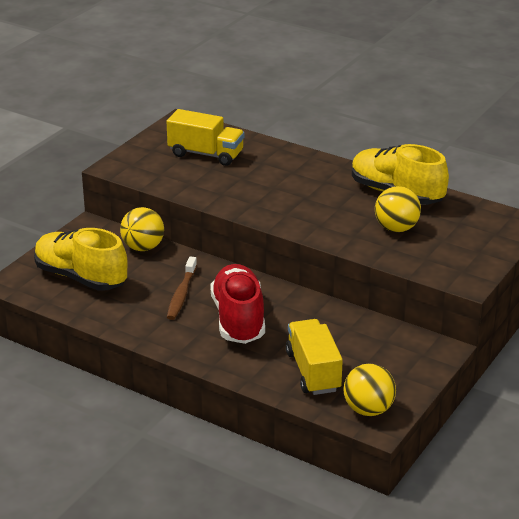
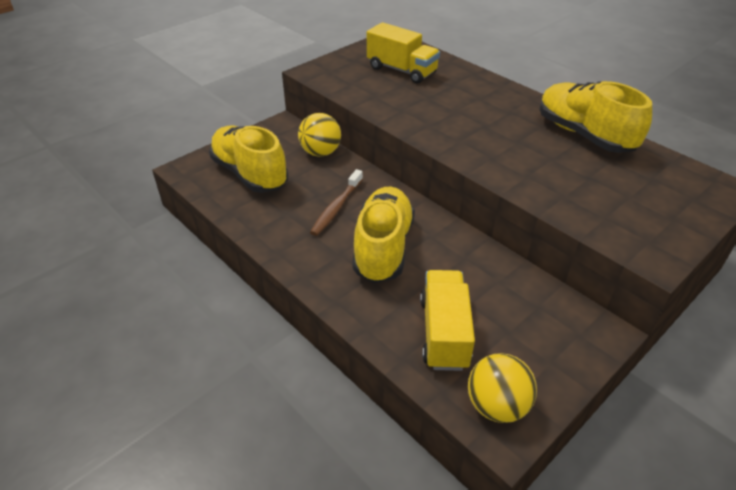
camera: 15 degrees right, 10 degrees up
red shoe [210,264,265,344] -> yellow shoe [352,186,415,283]
yellow ball [375,186,421,232] -> none

